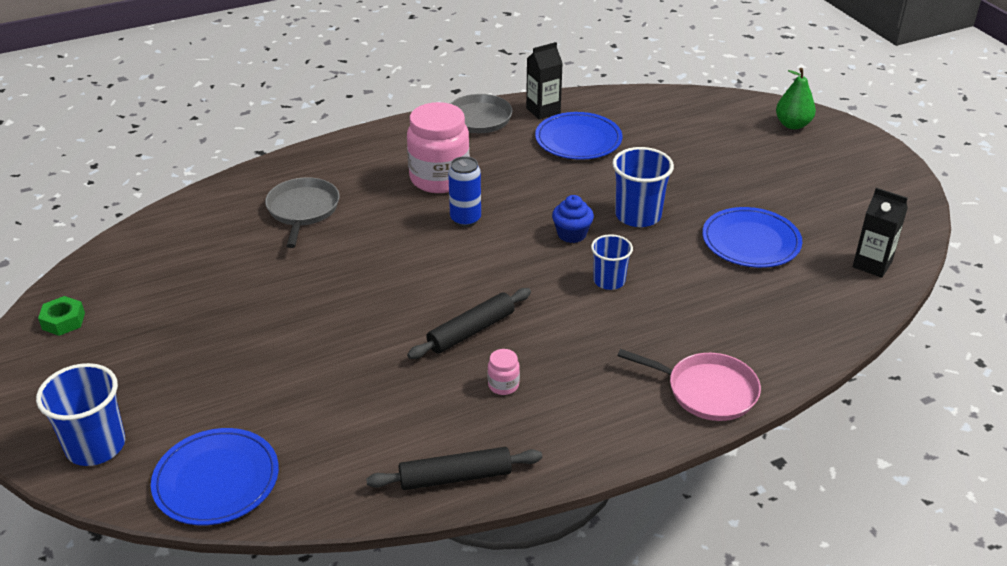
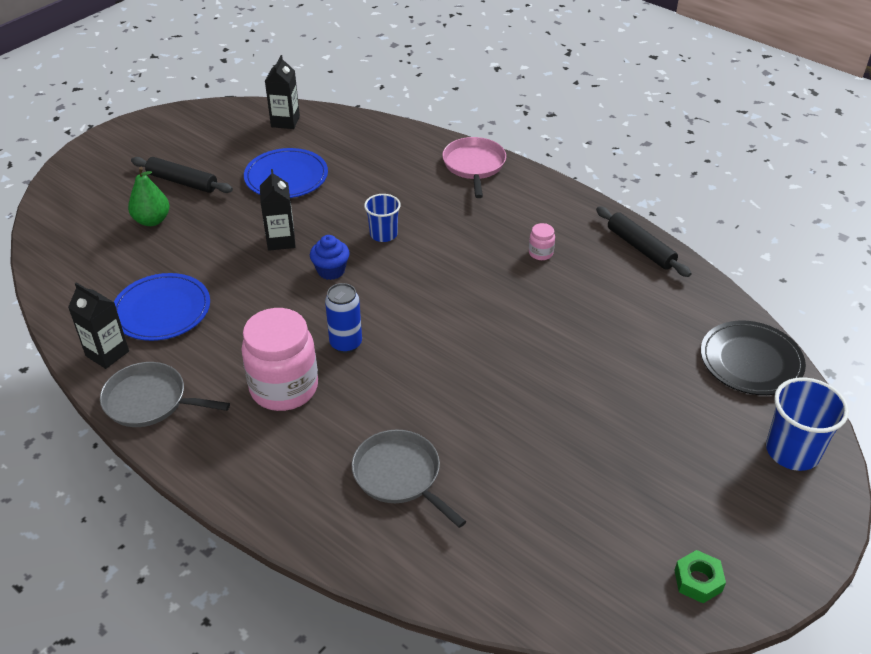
camera: 115 degrees left, 5 degrees up
blue plate [151,428,279,525] -> black plate [701,320,806,395]
grey pan [265,177,339,248] -> grey pan turned 75 degrees clockwise [352,430,466,528]
black rolling pin [407,288,531,359] -> black rolling pin moved to [131,157,233,193]
blue cup [612,147,674,227] -> black carton [260,169,296,251]
green pear [776,68,816,129] -> green pear moved to [128,167,170,226]

